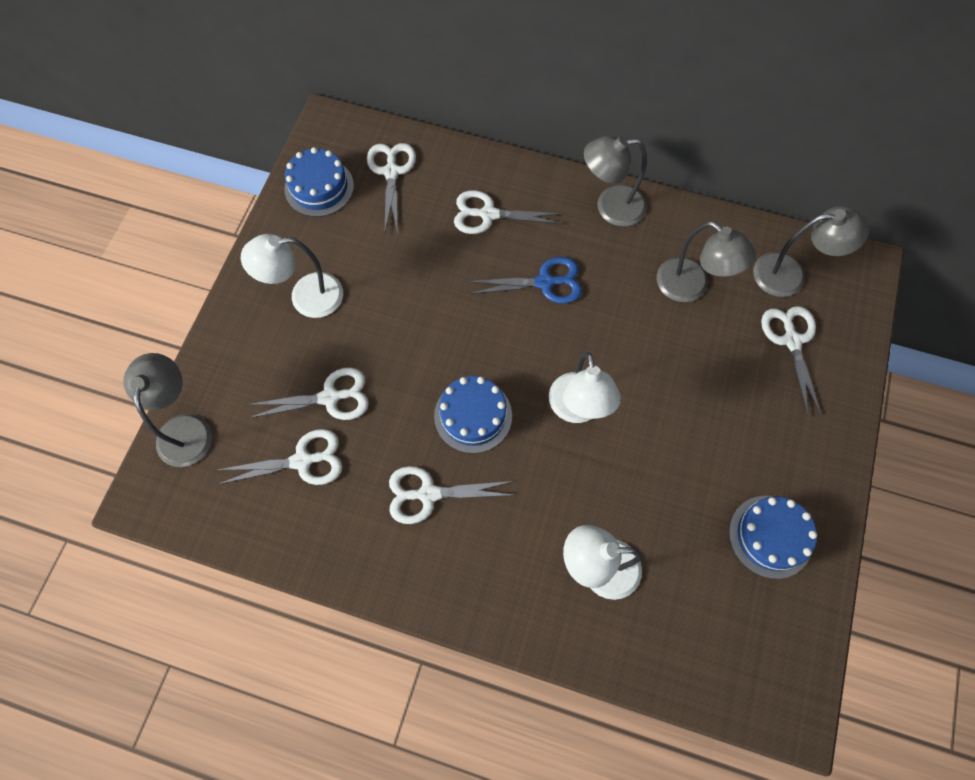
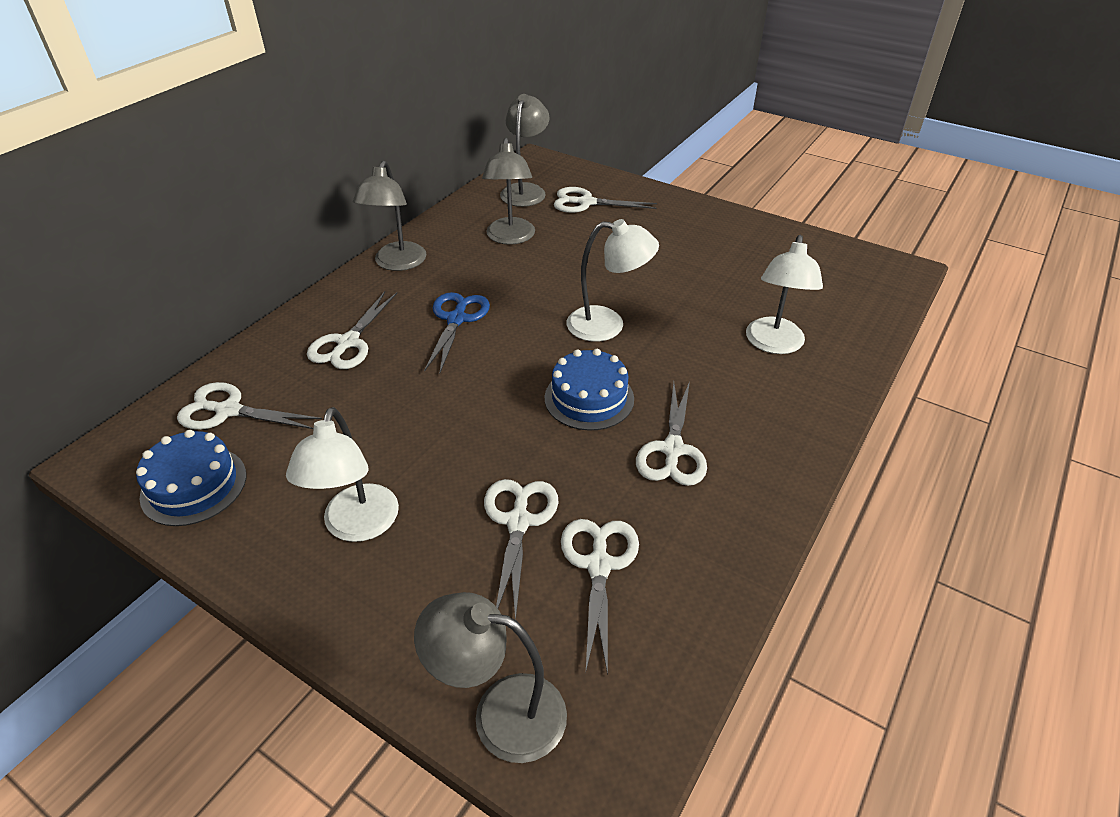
camera: 75 degrees left, 25 degrees down
grey lamp [657,221,756,302] -> grey lamp turned 120 degrees clockwise [482,138,535,245]
blue cake [729,496,817,579] -> none

